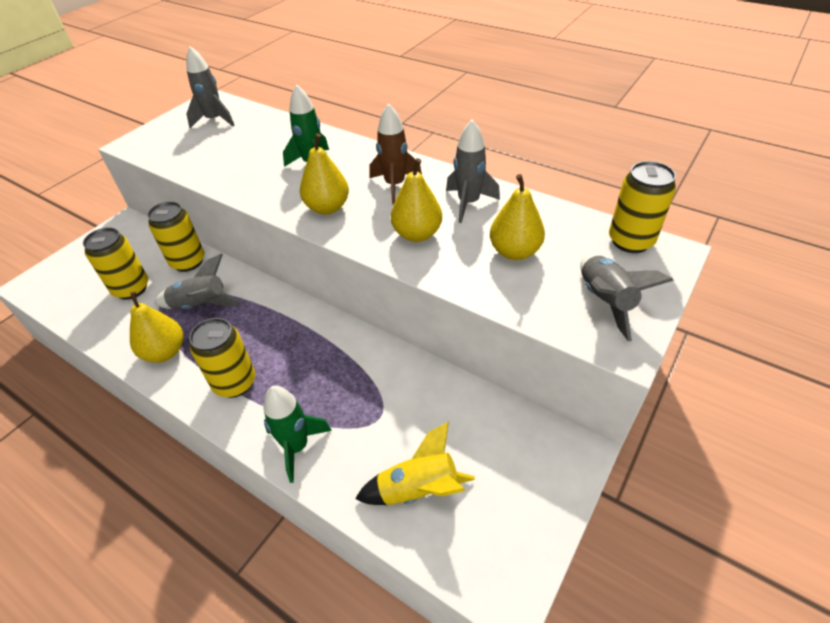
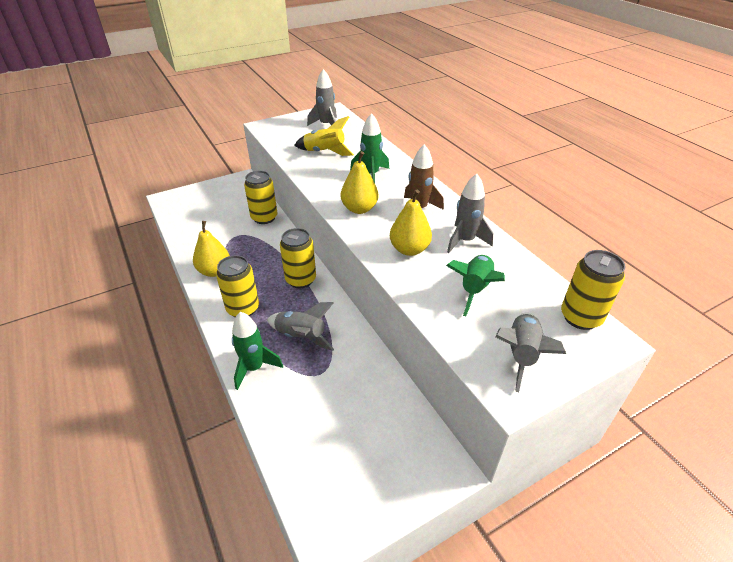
camera: 25 degrees right, 5 degrees down
yellow can [83,227,148,300] -> yellow can moved to [280,228,316,288]
grey rocket [154,254,243,309] -> grey rocket moved to [267,302,334,351]
yellow rocket [355,422,475,505] -> yellow rocket moved to [294,116,354,156]
yellow pear [490,174,545,260] -> green rocket [446,255,505,316]

